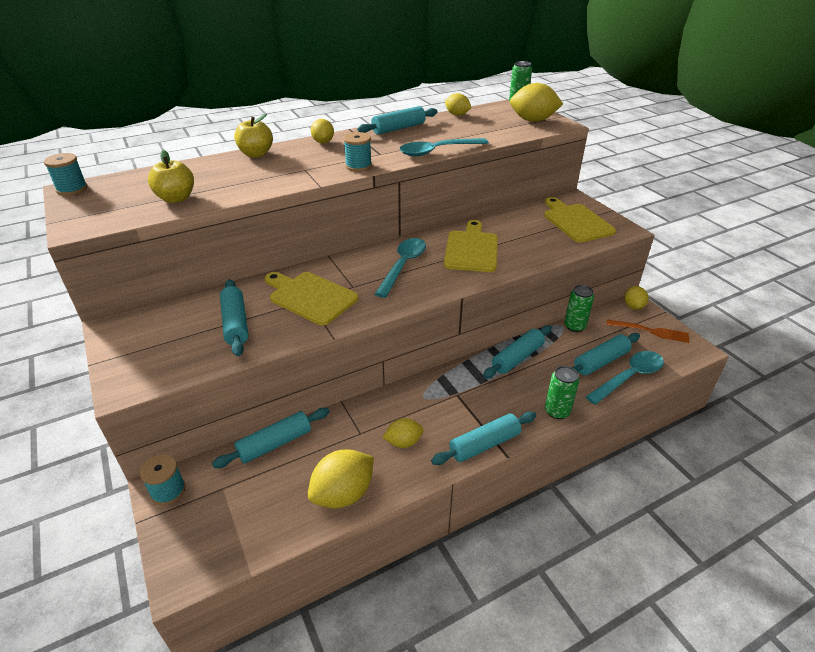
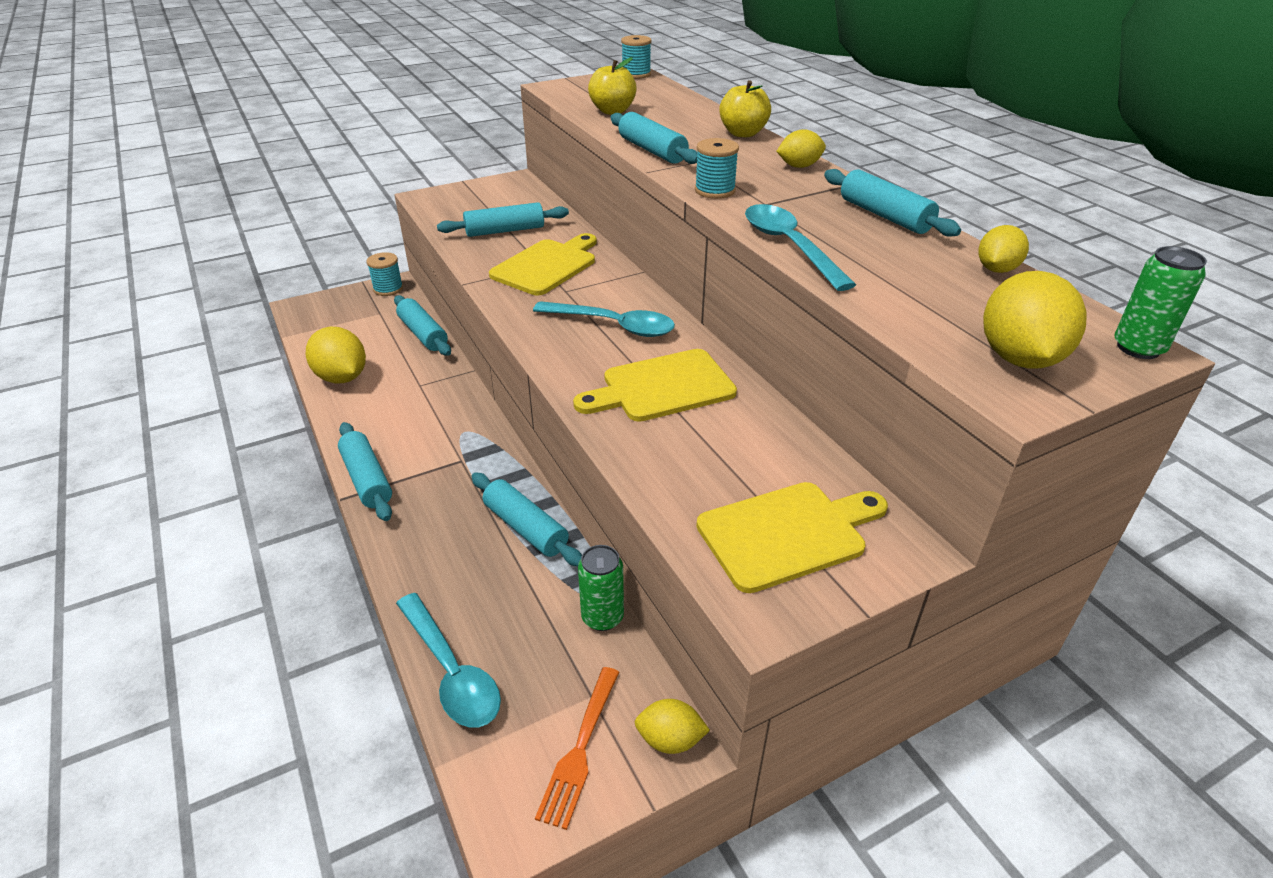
camera: 90 degrees right, 0 degrees up
yellow lemon [383,418,424,448] -> none
yellow cutting board [444,220,498,272] -> yellow cutting board turned 150 degrees clockwise [573,349,737,422]
green can [545,366,579,419] -> none
turquoise rolling pin [572,333,640,375] -> turquoise rolling pin moved to [610,112,698,164]

